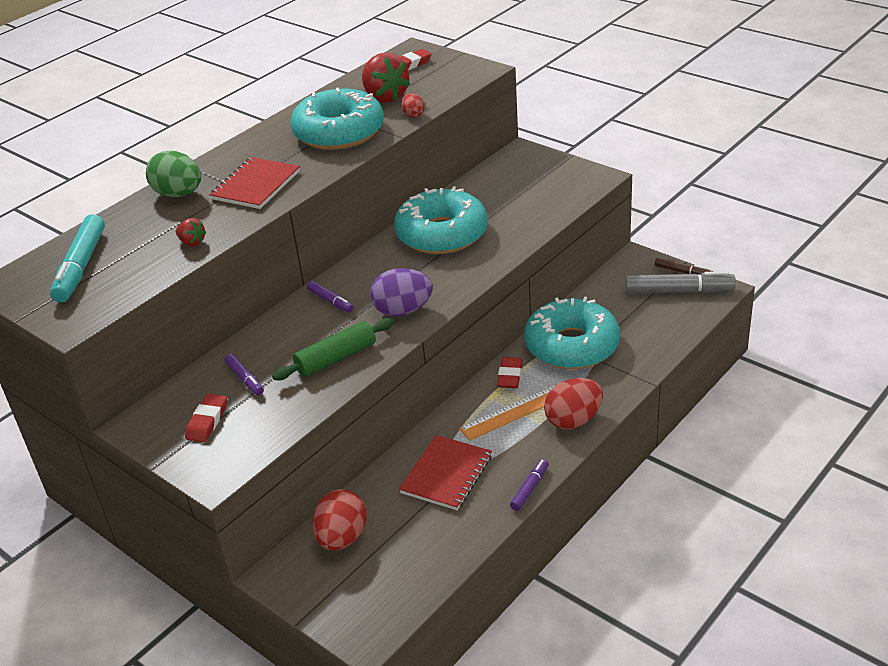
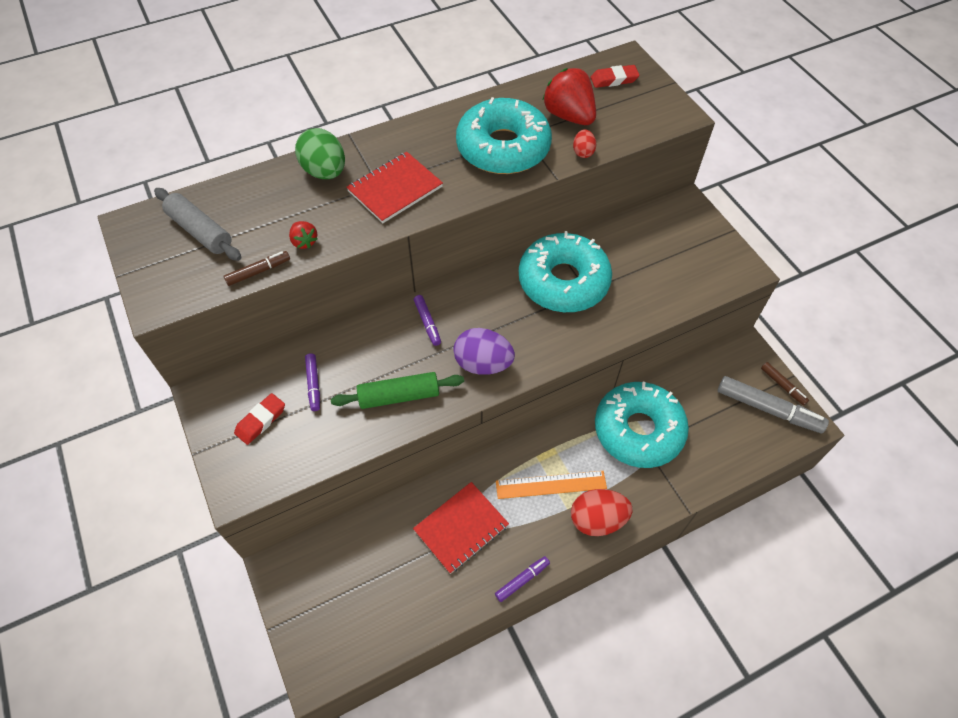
camera: 20 degrees right, 20 degrees up
turquoise marker [50,214,105,303] -> grey rolling pin [154,188,241,261]
red egg [313,489,367,550] -> none
red strawberry [362,52,410,103] -> red strawberry turned 150 degrees clockwise [543,68,596,125]
red eraser [497,357,523,388] -> none
none -> brown marker [223,251,290,286]

